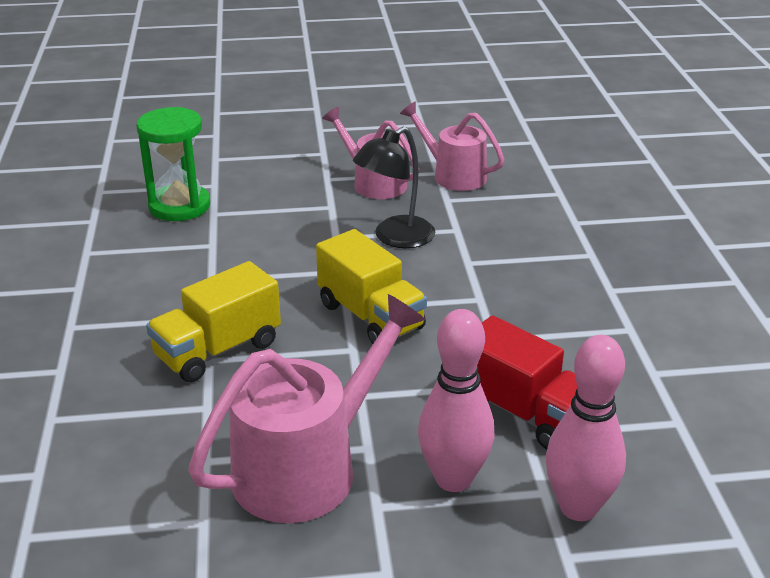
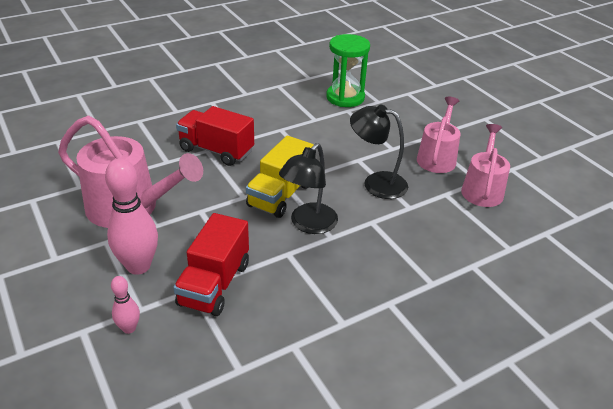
camera: 65 degrees right, 5 degrees up
yellow truck [146,261,281,382] -> red truck [176,106,254,166]
pink bowling pin [545,335,626,521] -> pink bowling pin [111,276,140,334], size x0.51
none -> black lamp [279,143,338,234]

